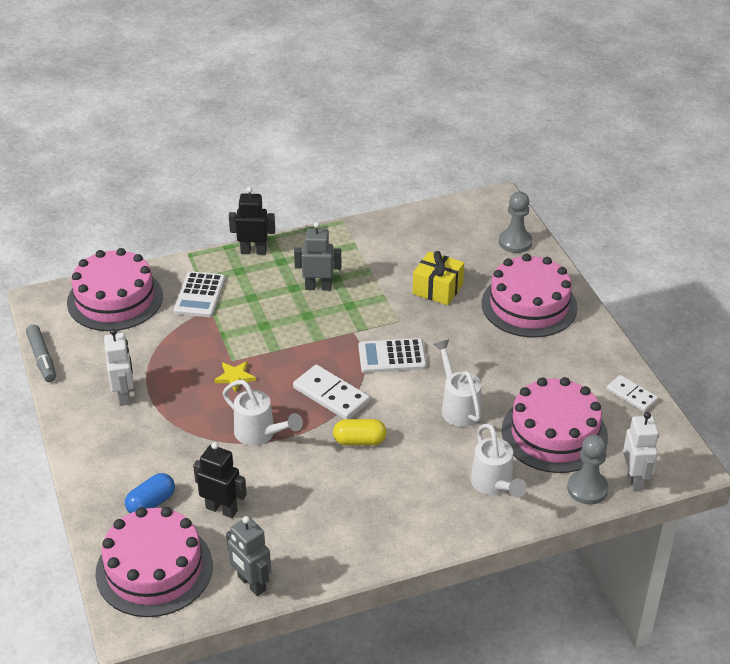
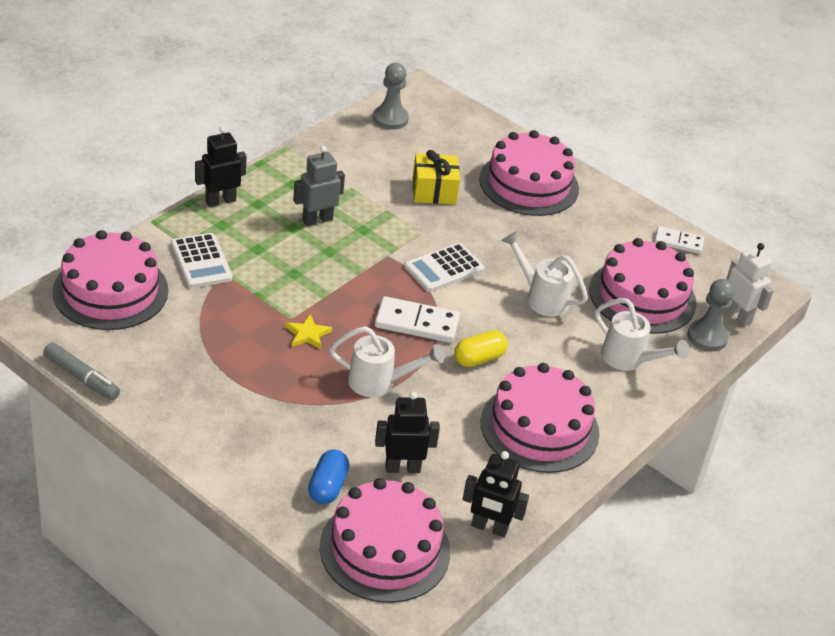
camera: 35 degrees left, 0 degrees up
white robot [104,329,134,406] -> none
grey robot [226,516,271,596] -> black robot [462,451,529,537]
grey pawn [499,192,533,253] -> grey pawn moved to [373,63,409,130]
none -> pink cake [481,363,599,473]

